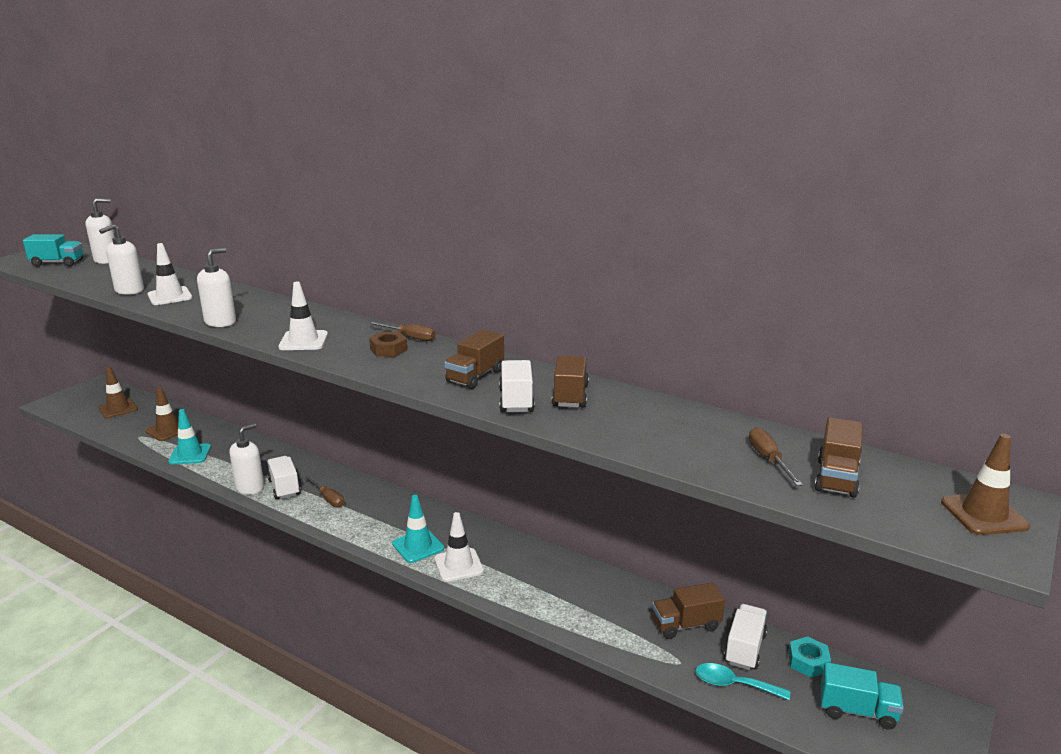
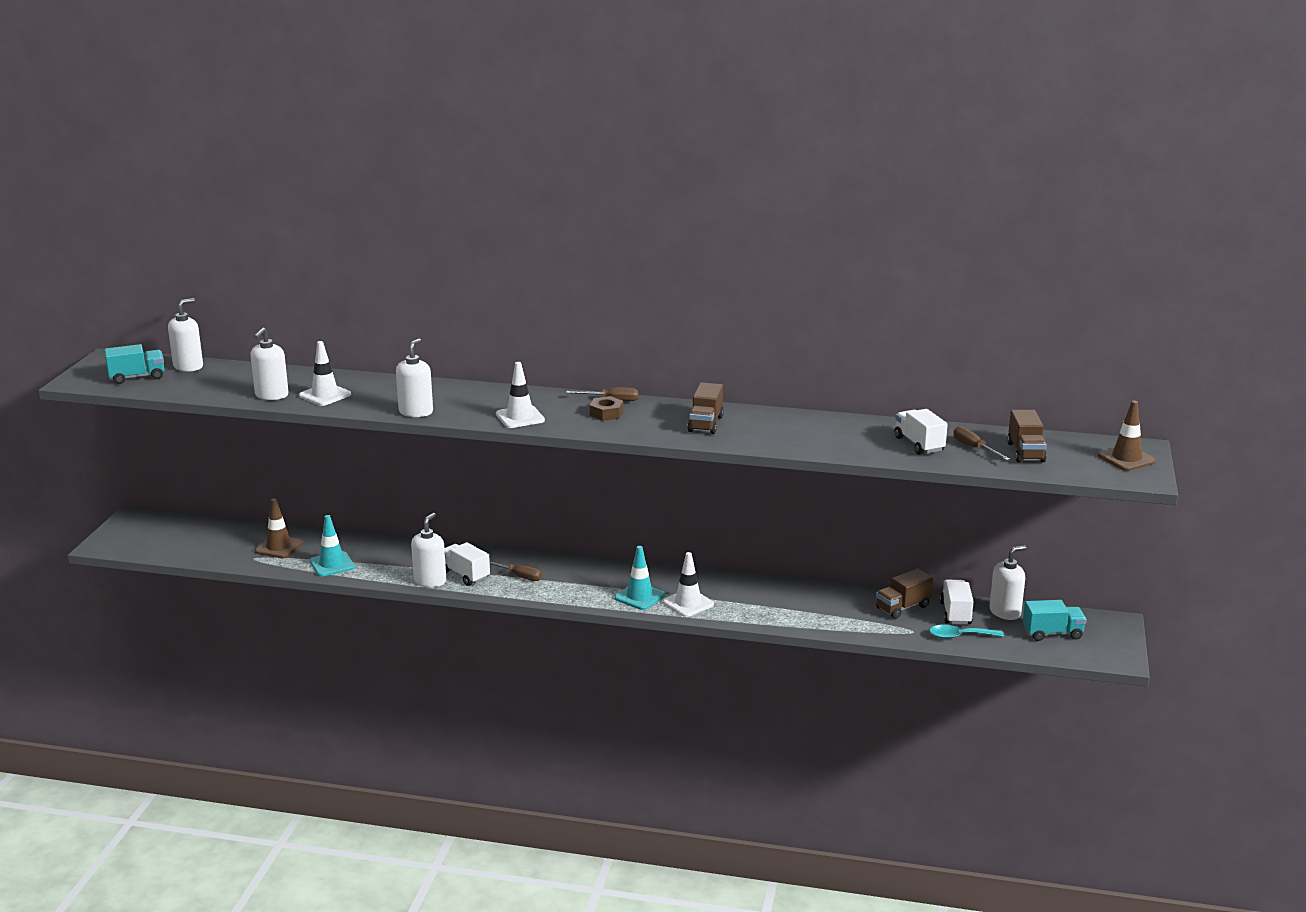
camera: 20 degrees left, 0 degrees up
brown traffic cone [98,367,138,418] -> none
white truck [499,360,535,412] -> white truck moved to [894,409,948,455]
brown truck [552,356,589,408] -> none
turquoise nut [788,636,831,678] -> white soap dispenser [989,545,1026,620]

